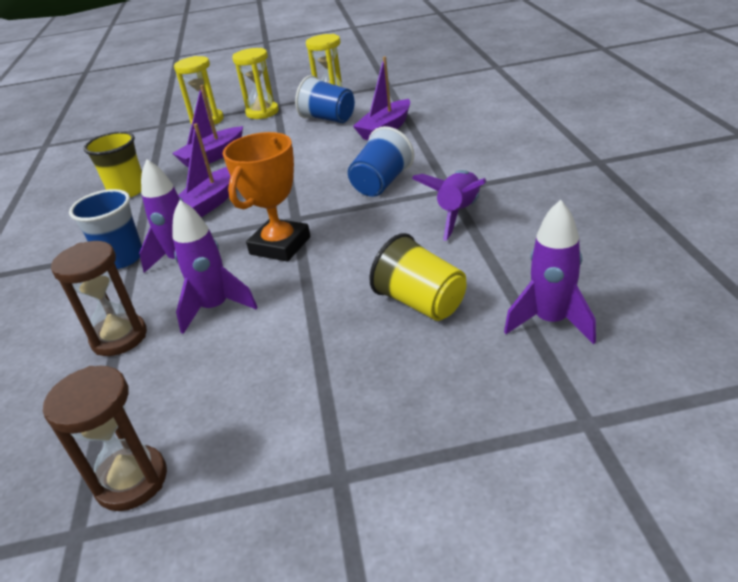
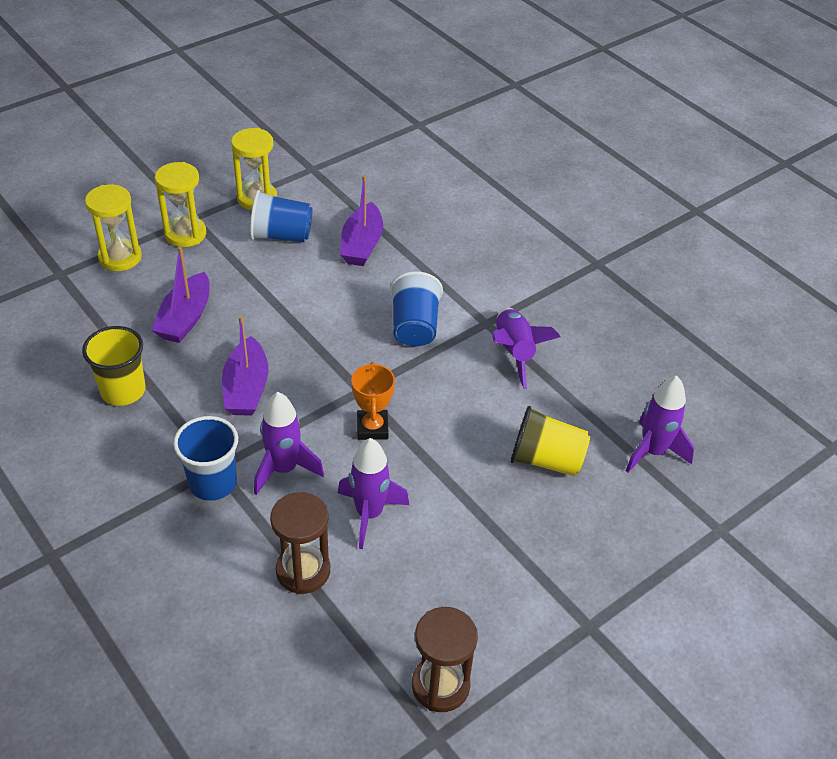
camera: 35 degrees left, 10 degrees up
orange trophy [223,132,310,262] -> orange trophy [351,362,395,440], size x0.66

